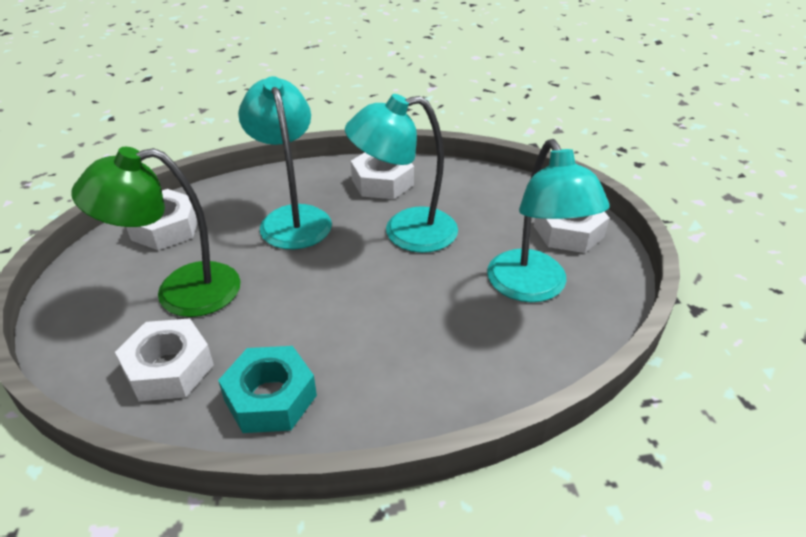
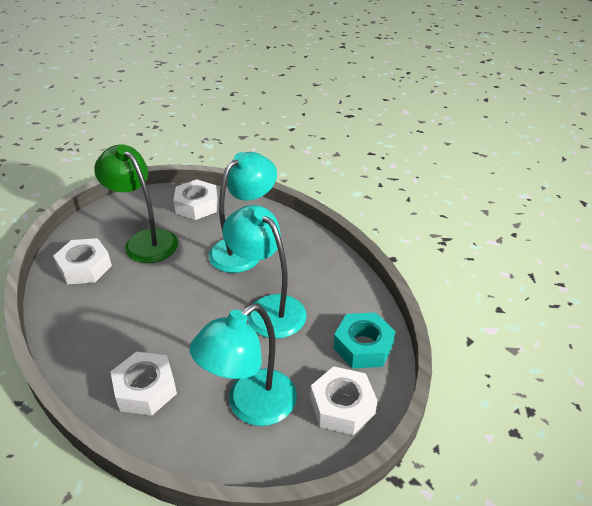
camera: 60 degrees right, 0 degrees up
turquoise nut [218,346,317,433] -> turquoise nut moved to [333,312,396,369]
white nut [351,152,414,199] -> white nut moved to [111,352,177,416]

